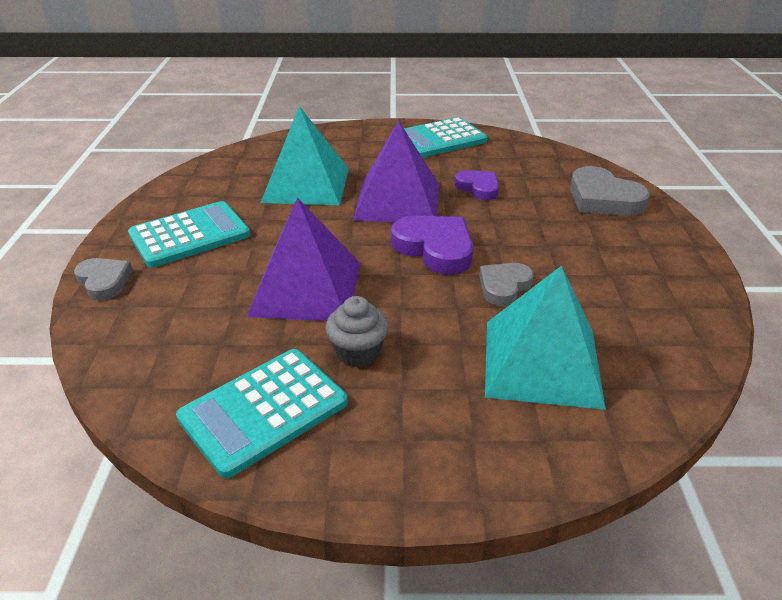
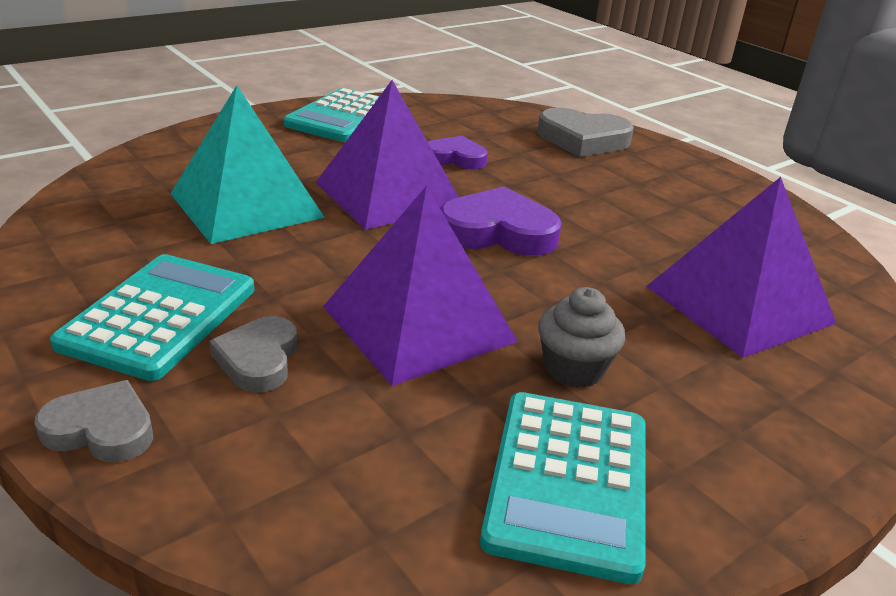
camera: 40 degrees left, 5 degrees down
grey heart [479,263,534,306] -> grey heart moved to [209,316,297,392]
turquoise pyramid [485,266,606,410] -> purple pyramid [646,177,837,358]

